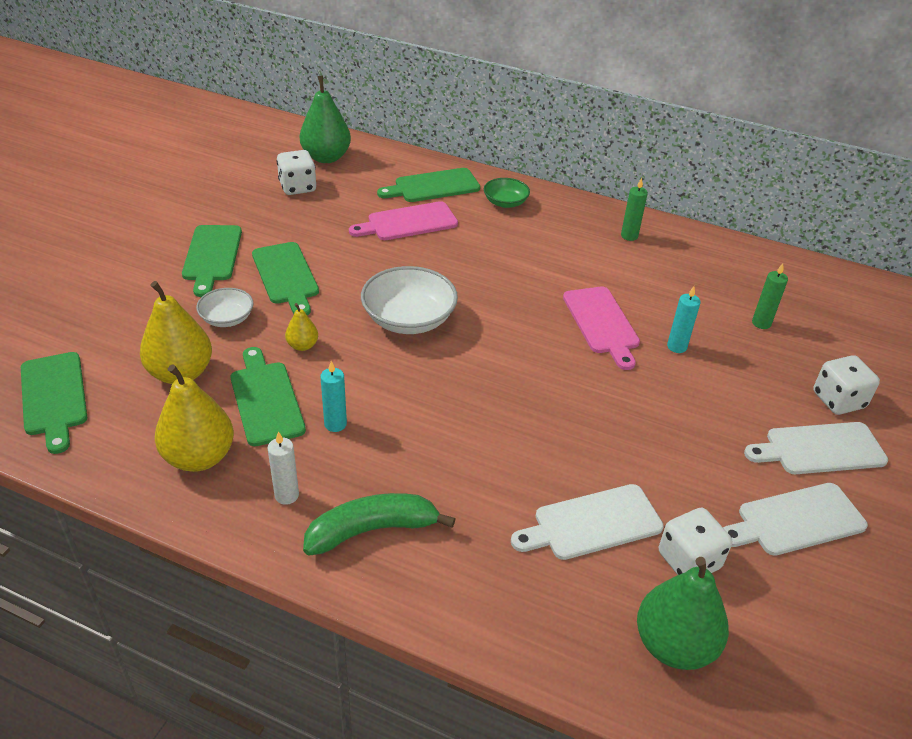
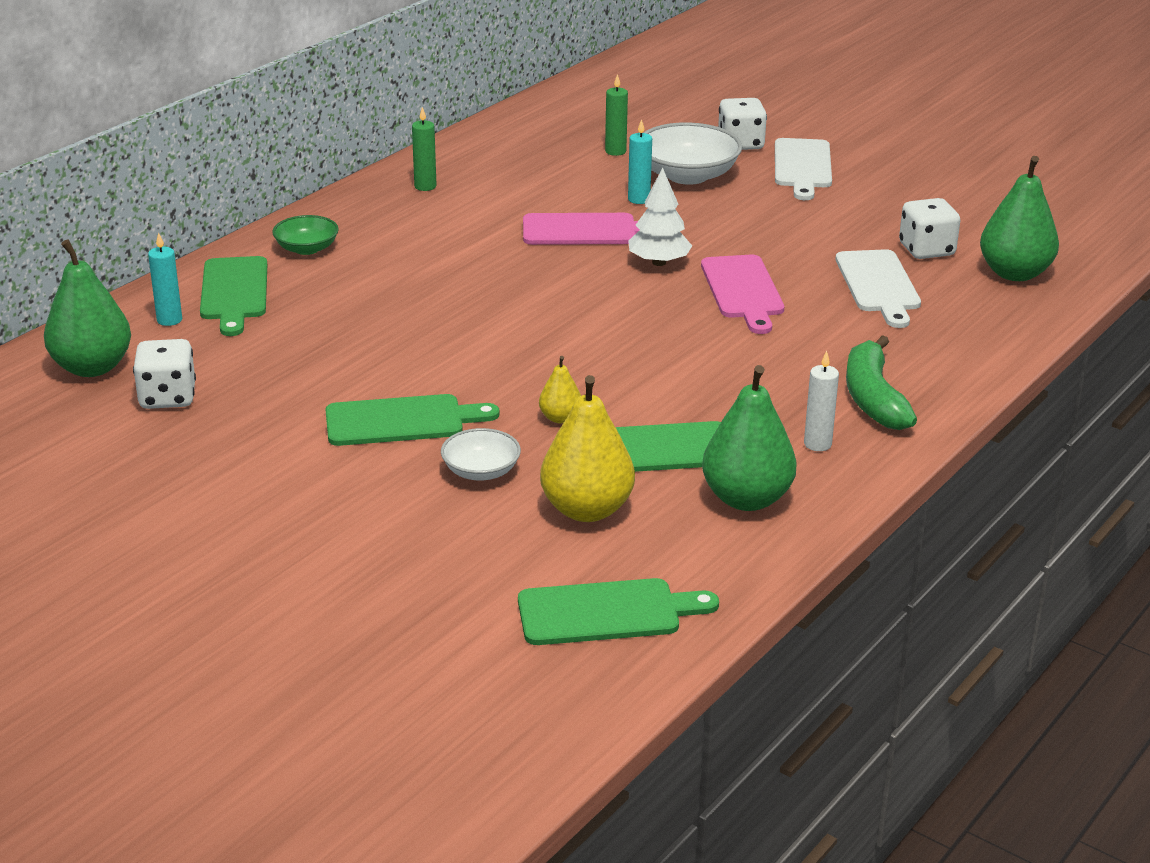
camera: 75 degrees left, 10 degrees down
yellow pear [155,364,234,472] -> green pear [702,365,797,511]
green cutting board [182,225,242,297] -> none
turquoise candle [320,361,347,432] -> turquoise candle moved to [148,232,182,326]
pink cutting board [349,201,458,240] -> pink cutting board moved to [701,255,784,334]
white bowl [361,266,458,334] -> white bowl moved to [644,122,742,185]
white cutting board [723,483,868,556] -> none
none -> white tree [628,168,692,266]

